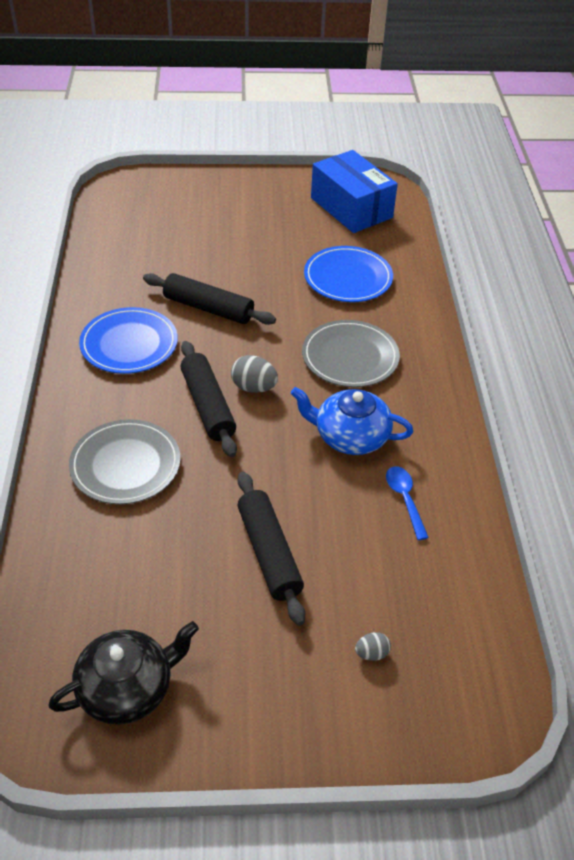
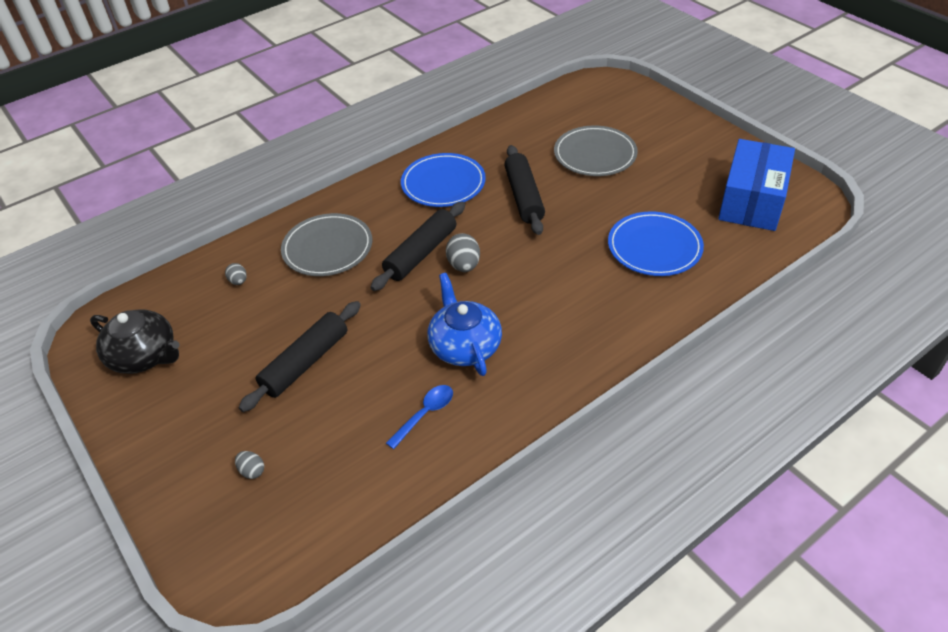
camera: 60 degrees right, 0 degrees up
grey plate [302,320,400,387] -> grey plate moved to [554,126,638,176]
none -> grey egg [225,263,247,285]

